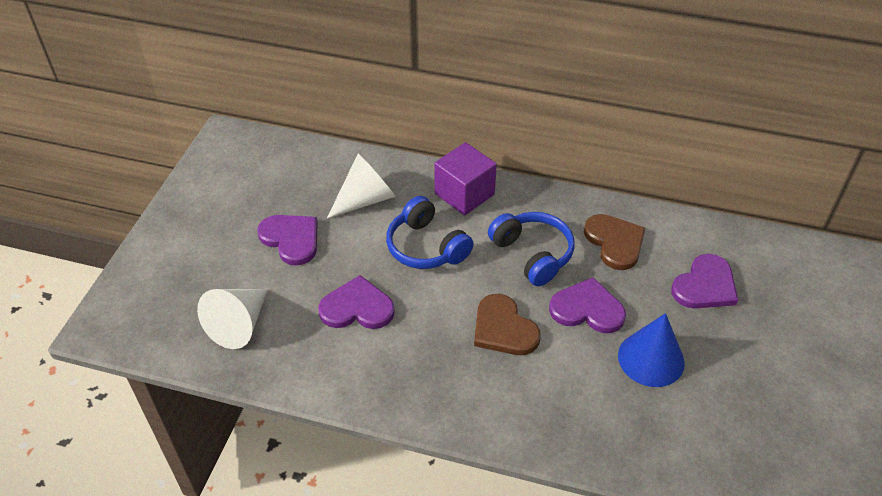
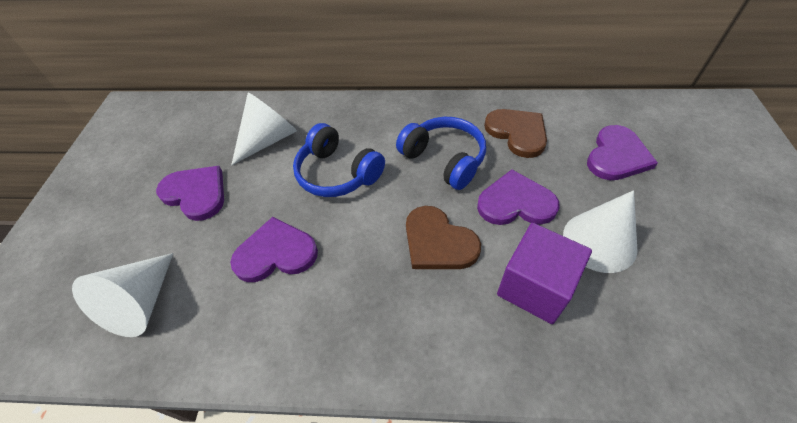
camera: 10 degrees left, 5 degrees up
purple cube [434,142,497,215] -> purple cube moved to [497,223,592,324]
blue cone [618,313,685,387] -> white cone [563,190,638,273]

